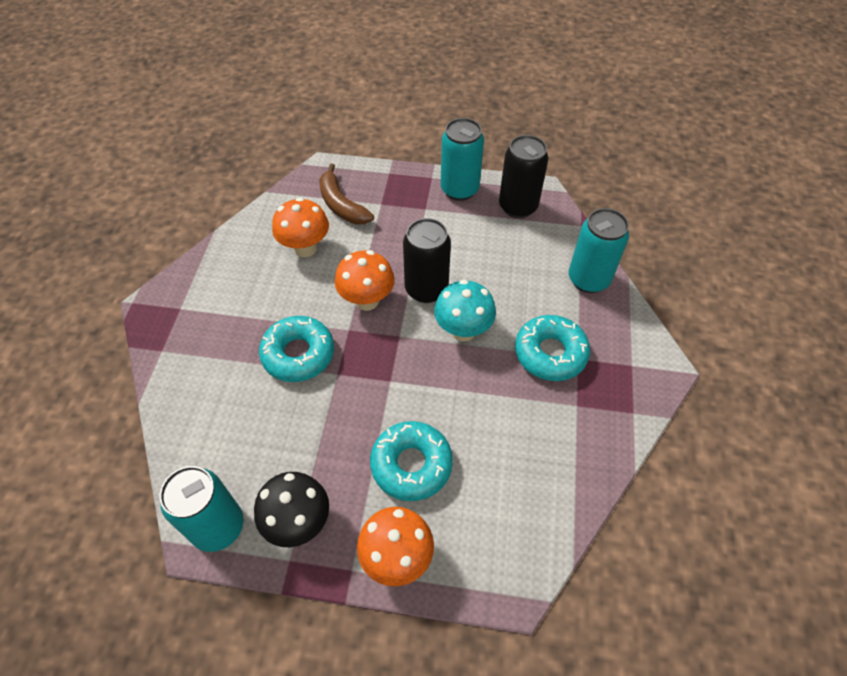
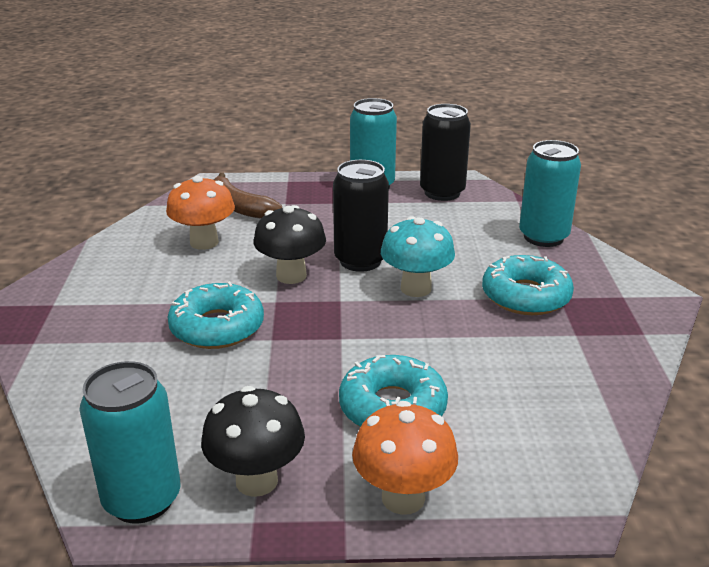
camera: 10 degrees left, 25 degrees down
orange mushroom [335,250,395,311] -> black mushroom [253,205,326,284]

